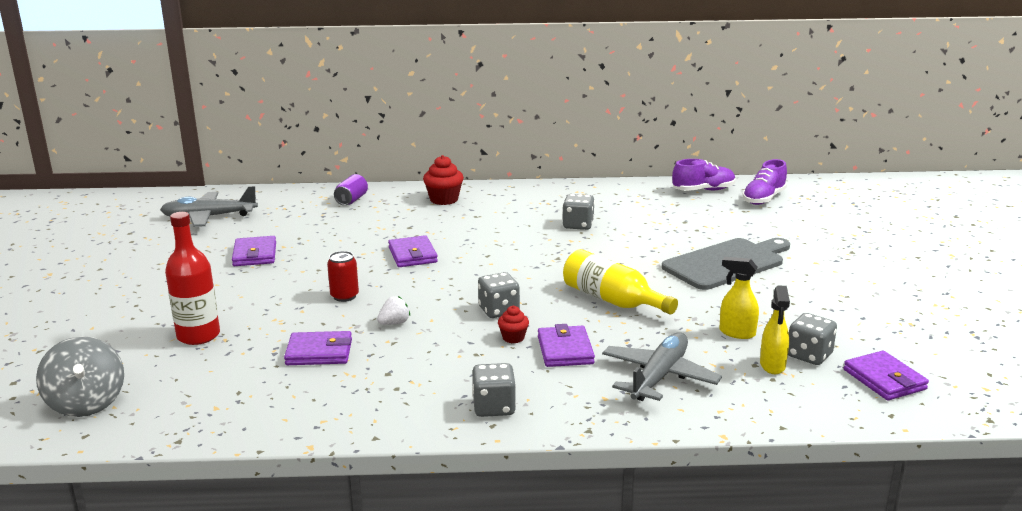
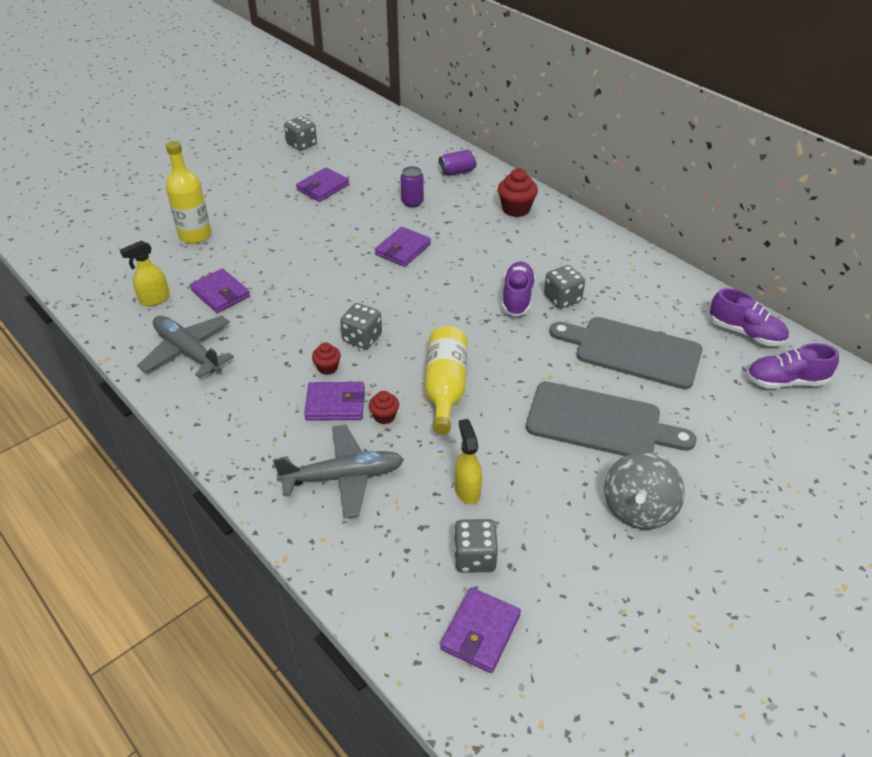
camera: 50 degrees right, 20 degrees up
grey spinning top [36,336,124,417] -> grey spinning top moved to [604,452,685,530]
grey plane [160,186,258,227] -> grey plane moved to [137,316,234,378]
red bottle [165,212,220,345] -> yellow bottle [166,141,211,244]
red can [327,251,359,302] -> none
white strawberry [377,296,410,325] -> none
grey dice [472,363,516,417] -> grey dice moved to [284,116,317,151]
purple wallet [538,324,595,367] -> purple wallet turned 45 degrees clockwise [304,382,365,421]
yellow spray bottle [760,285,790,374] -> yellow spray bottle moved to [120,241,170,306]
none -> red cupcake [369,391,399,424]
none -> purple can [401,166,424,208]
none -> purple shoe [502,261,536,316]
none -> grey cutting board [549,317,703,389]

